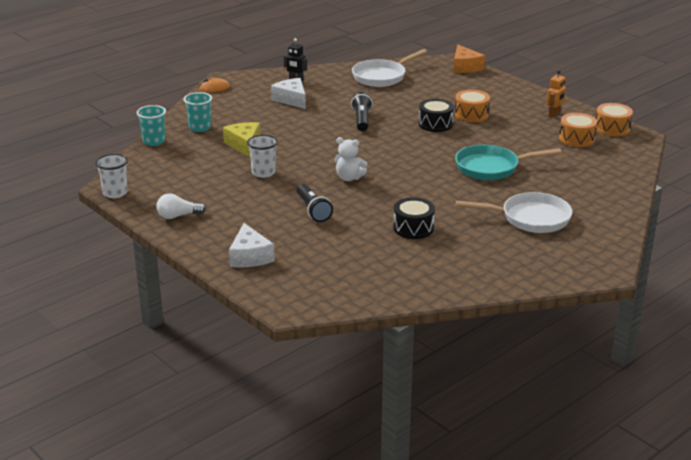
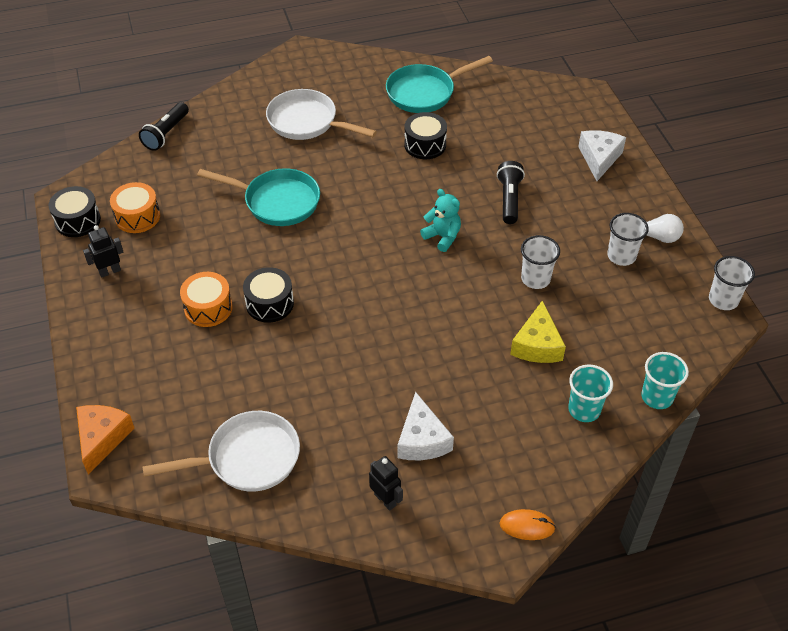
camera: 155 degrees left, 20 degrees up
white teddy bear [334,137,367,181] -> turquoise teddy bear [420,189,461,252]
black flashlight [351,92,373,131] -> black flashlight moved to [139,102,189,151]
orange robot [547,70,566,118] -> black robot [83,225,124,278]
orange drum [596,103,633,137] -> black drum [49,186,101,237]
none -> turquoise pan [386,56,493,113]
none -> white cup [607,213,649,266]

